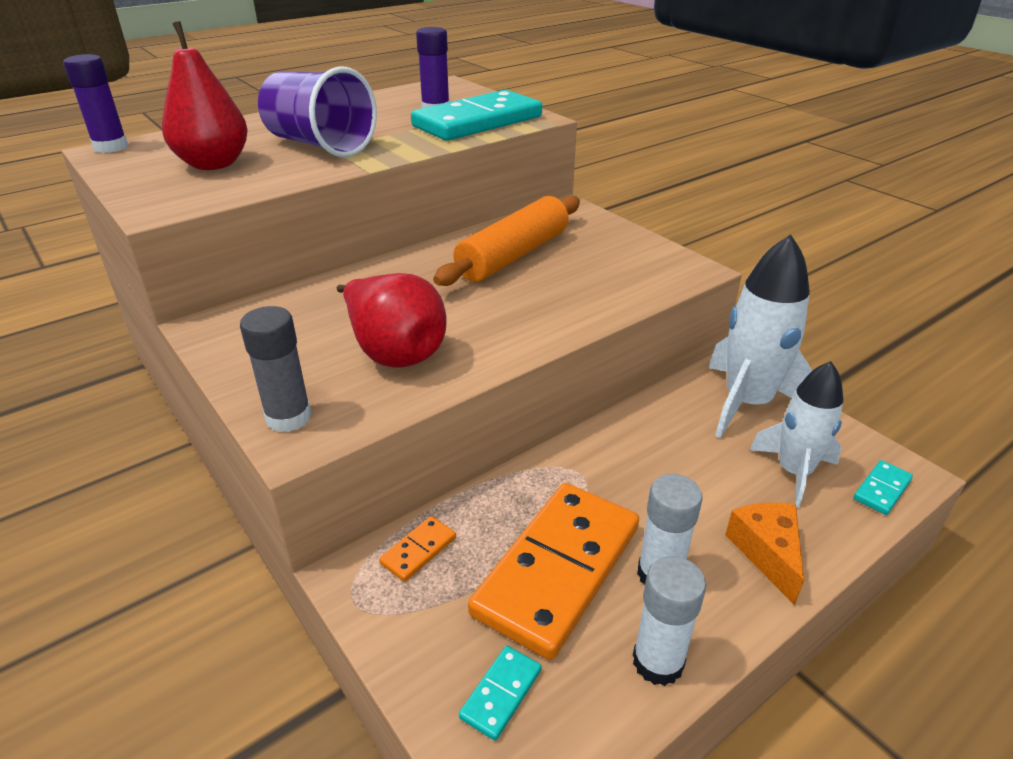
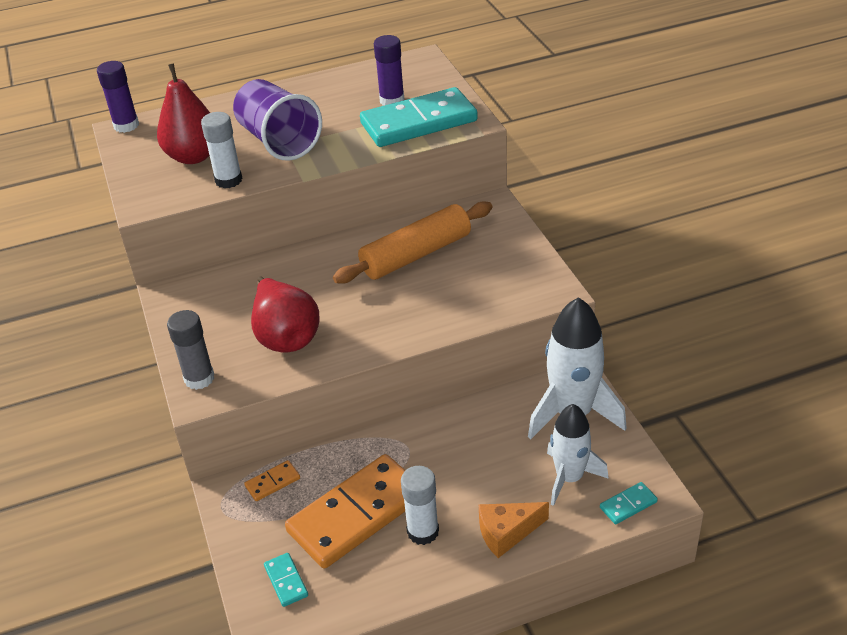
camera: 20 degrees right, 5 degrees up
turquoise domino [459,646,541,741] -> turquoise domino turned 75 degrees counterclockwise [264,553,308,607]
white glue stick [633,556,706,686] -> white glue stick moved to [201,112,243,188]
orange cheese [725,503,804,605] -> orange cheese turned 120 degrees counterclockwise [479,502,549,558]

